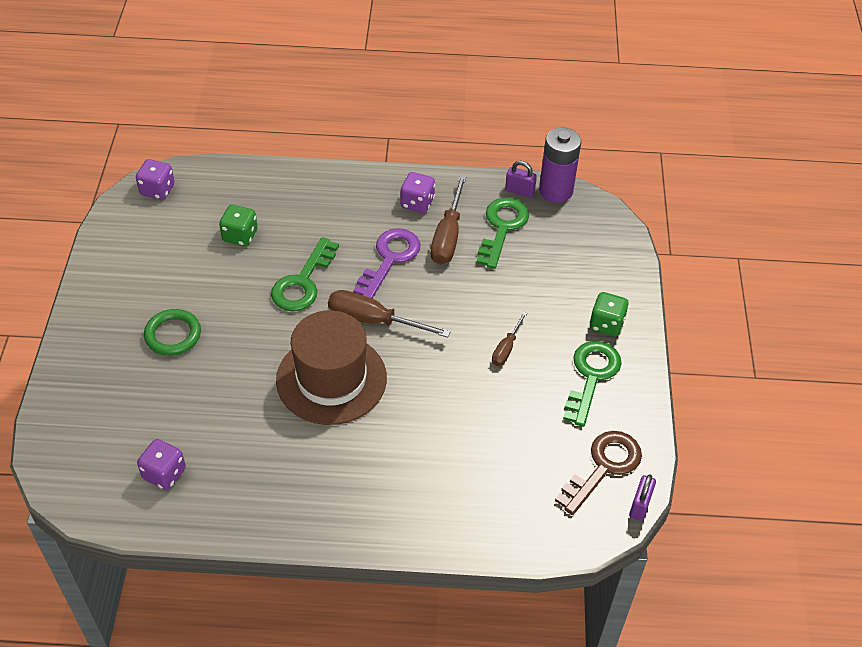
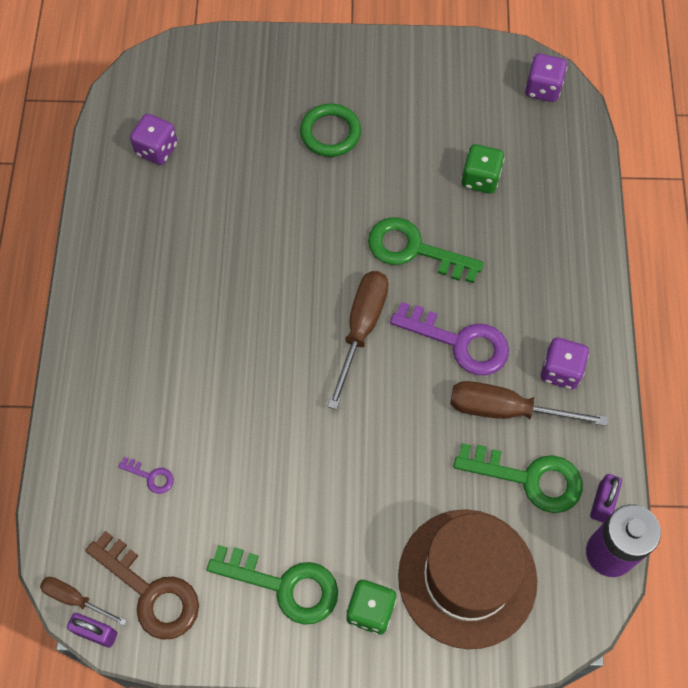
camera: 90 degrees right, 15 degrees up
brown hat [276,310,387,425] -> brown hat moved to [398,509,538,649]
brown screwdriver [492,311,527,366] -> brown screwdriver moved to [40,577,127,626]
none -> purple key [118,457,174,494]

